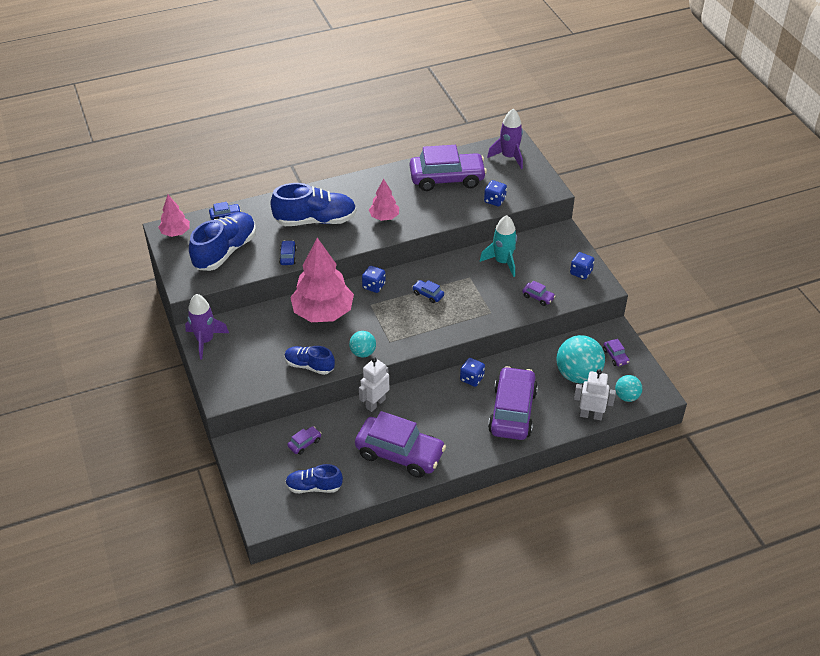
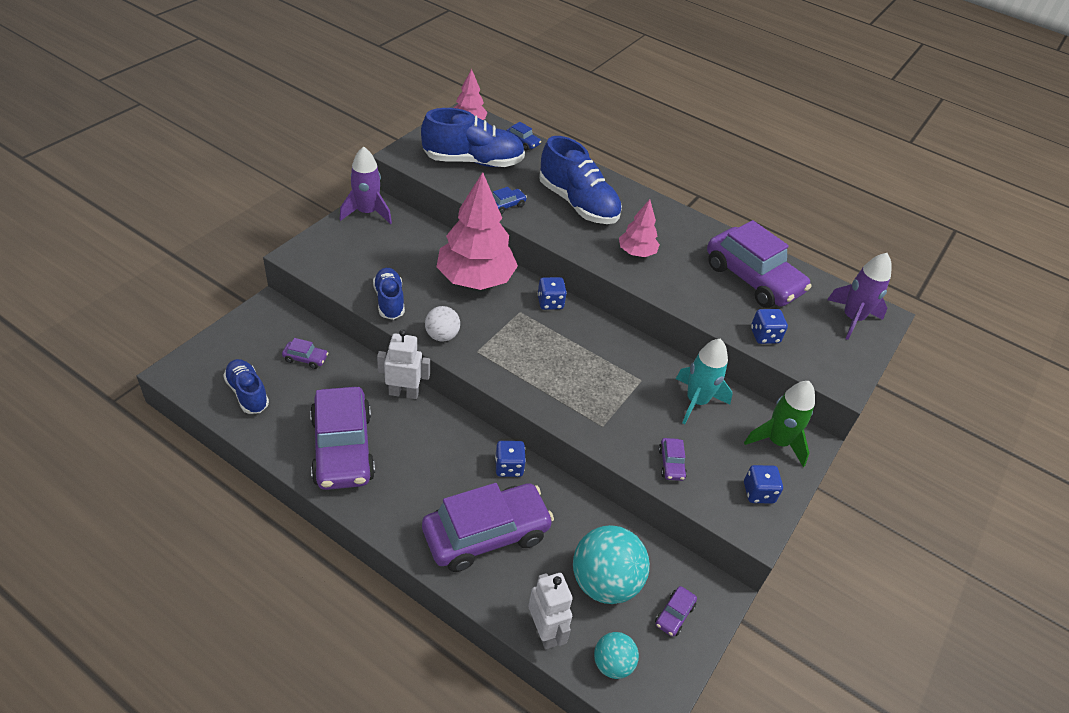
camera: 50 degrees right, 0 degrees up
turquoise ball [349,331,376,357] -> white ball [425,306,460,342]
blue car [412,280,444,303] -> none
none -> green rocket [744,381,815,467]

